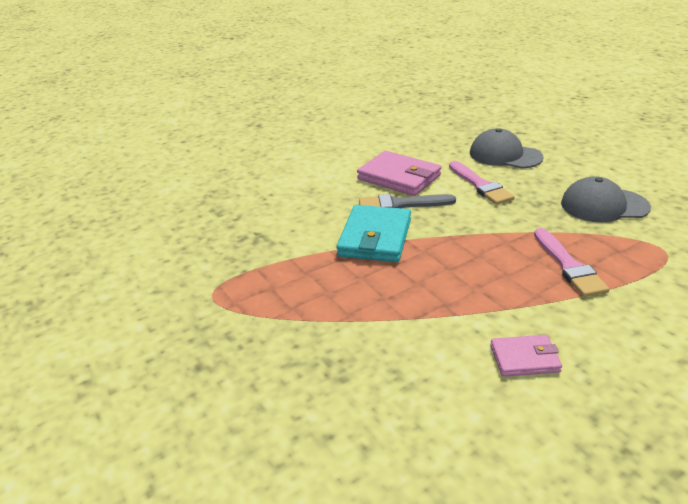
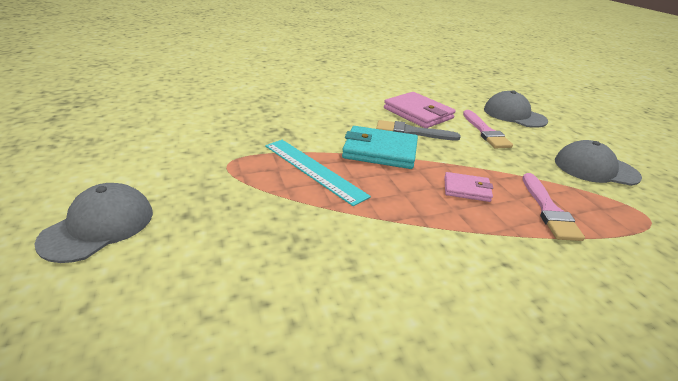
camera: 10 degrees right, 0 degrees up
turquoise wallet [336,205,411,262] -> turquoise wallet turned 75 degrees clockwise [342,126,418,169]
pink wallet [490,335,562,377] -> pink wallet moved to [444,172,493,202]
none -> grey cap [34,183,153,263]
none -> turquoise ruler [265,140,371,206]

